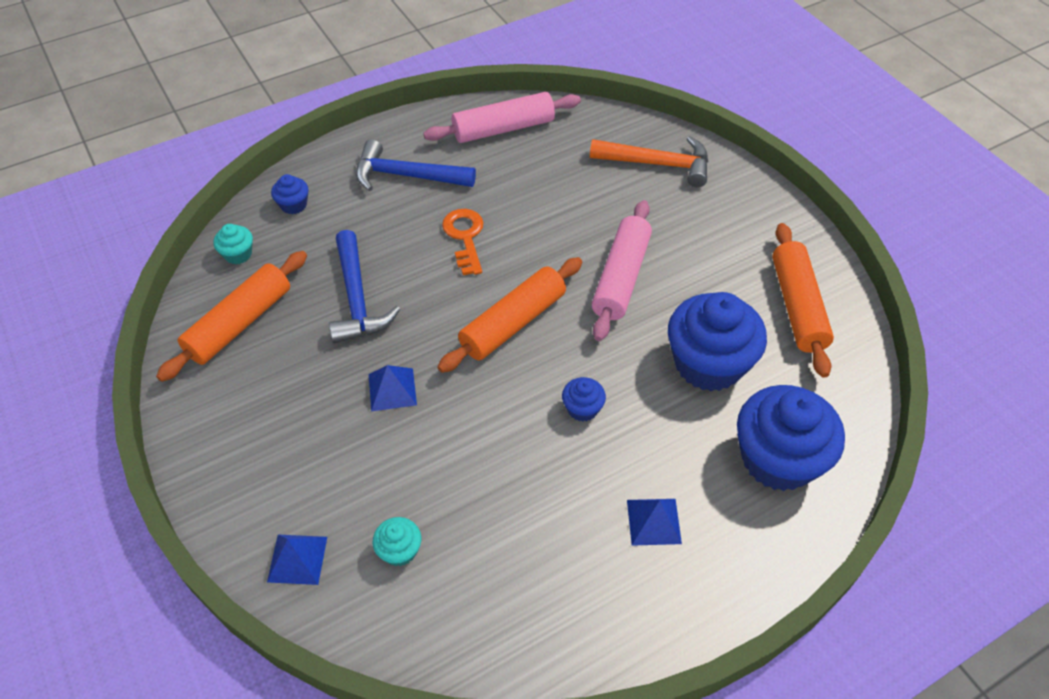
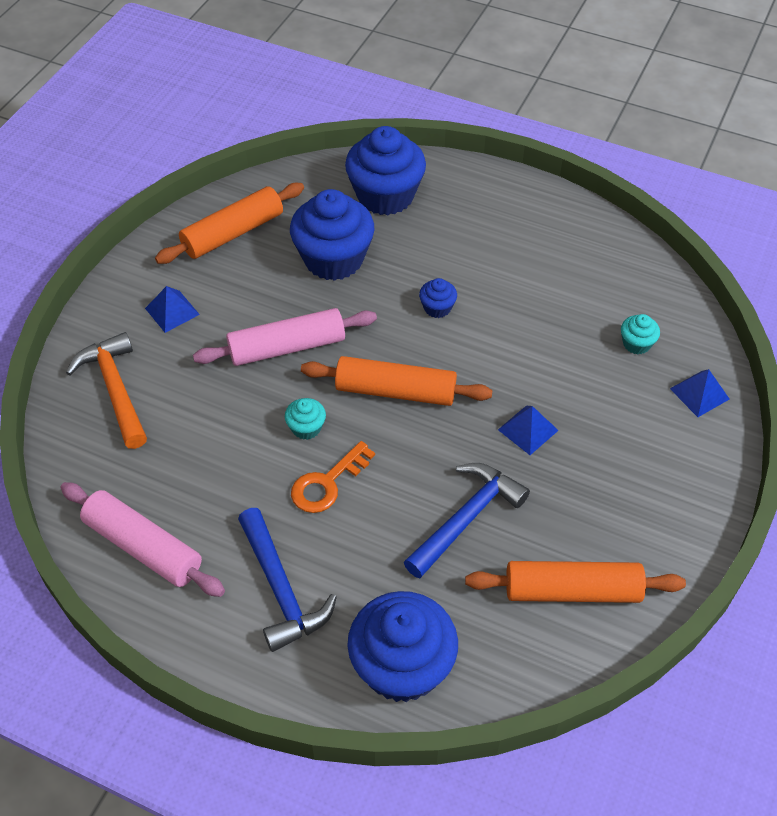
camera: 125 degrees left, 0 degrees up
turquoise cupcake [214,224,253,264] -> turquoise cupcake moved to [285,398,326,440]
blue cupcake [271,174,309,214] -> blue cupcake [347,591,458,702], size x2.27
blue pyramid [627,499,682,546] -> blue pyramid moved to [145,286,200,333]

